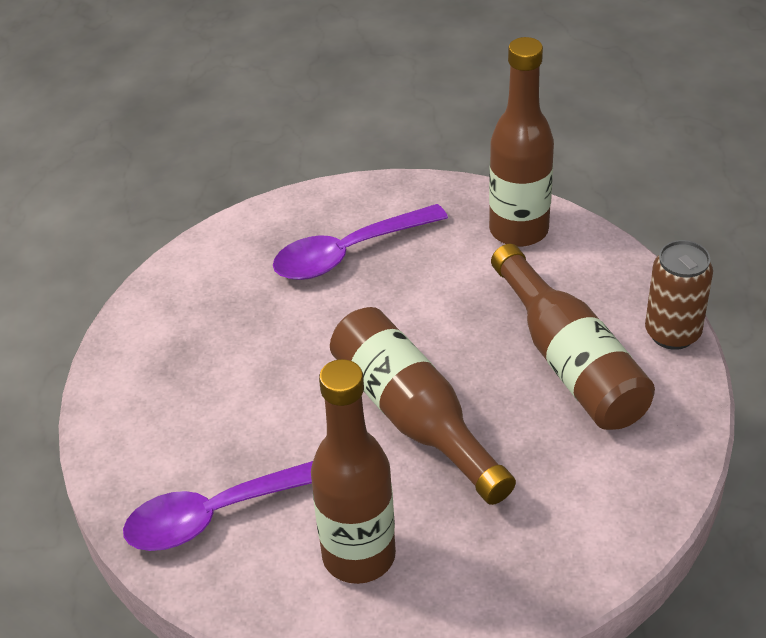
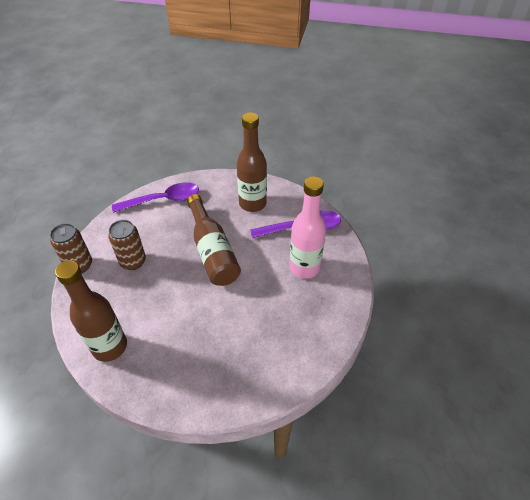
camera: 170 degrees left, 5 degrees up
purple spoon [273,204,448,280] -> purple spoon moved to [112,182,199,213]
brown bottle [491,244,655,430] -> brown can [108,220,146,270]
none -> pink bottle [289,176,326,279]

